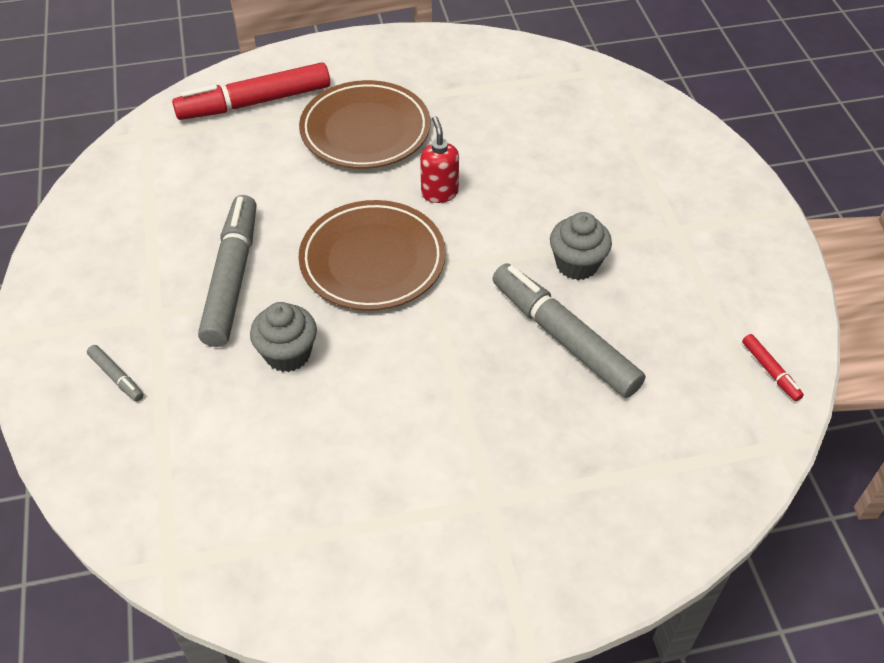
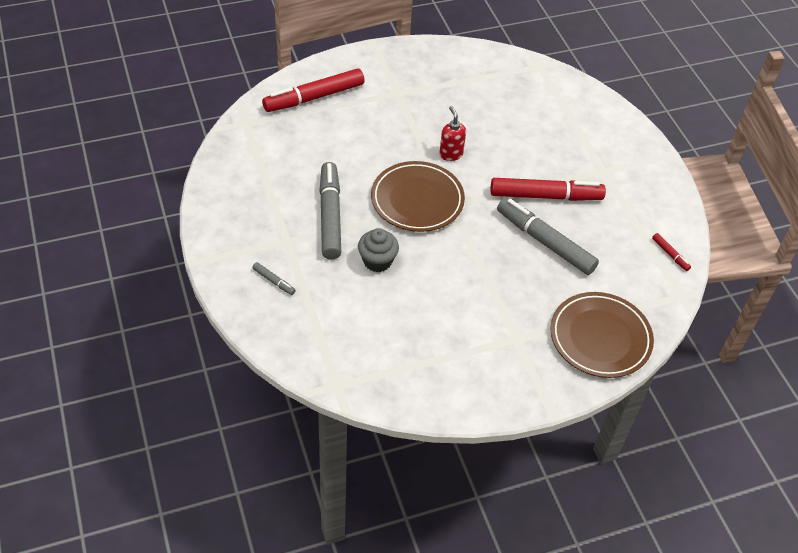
camera: 10 degrees left, 0 degrees up
brown plate [299,80,431,169] -> brown plate moved to [551,292,654,378]
grey cupcake [550,212,612,280] -> red marker [491,178,606,201]

